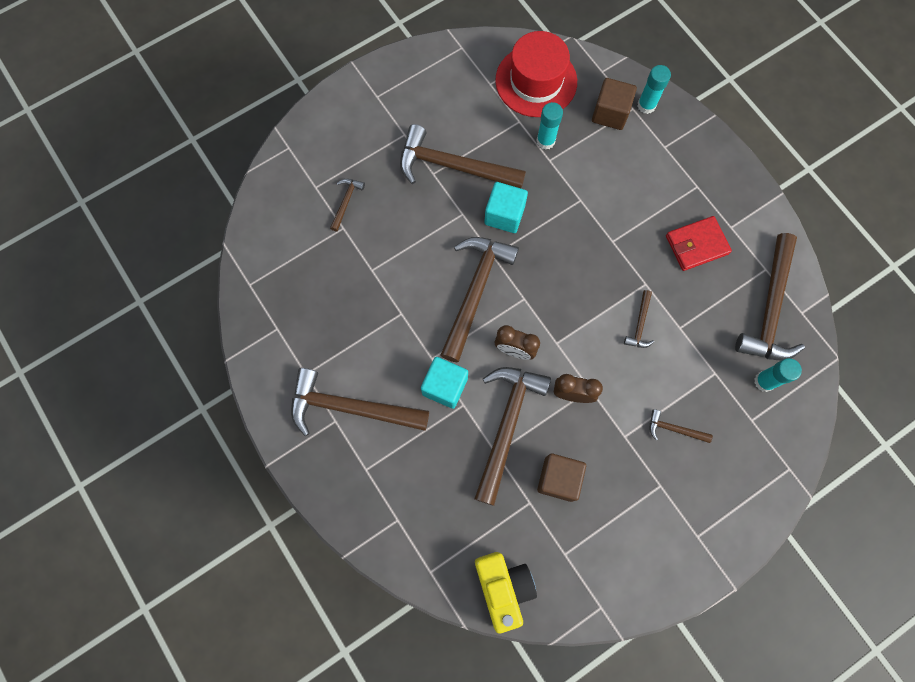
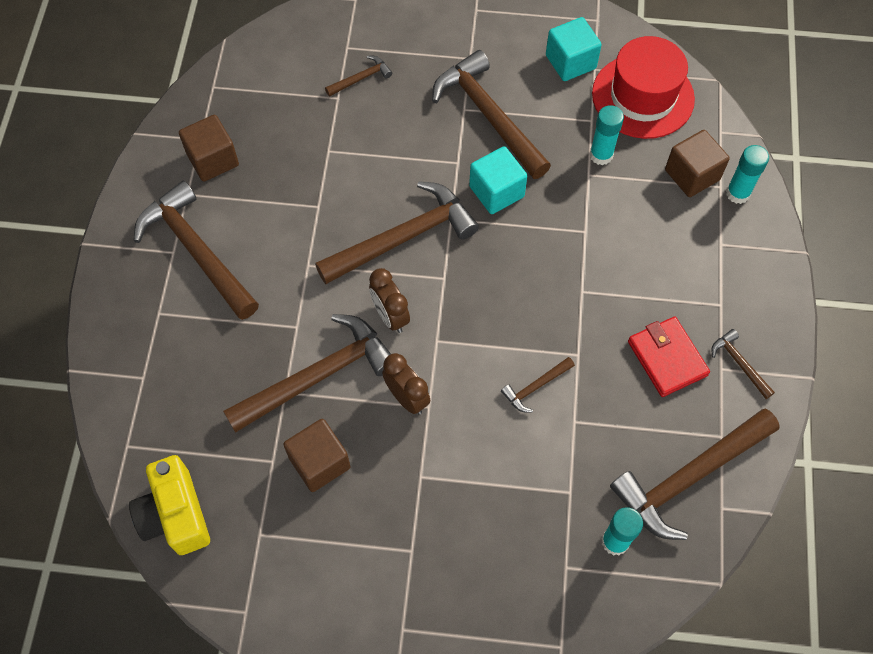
camera: 40 degrees right, 10 degrees down
turquoise cube [421,357,468,409] -> turquoise cube moved to [546,17,602,81]
yellow camera [475,552,537,633] -> yellow camera turned 135 degrees clockwise [129,455,210,555]
brown hammer [650,409,713,443] -> brown hammer moved to [711,329,775,399]
red wallet [666,216,732,271] -> red wallet turned 45 degrees clockwise [628,317,710,397]
none -> brown cube [179,115,239,181]

